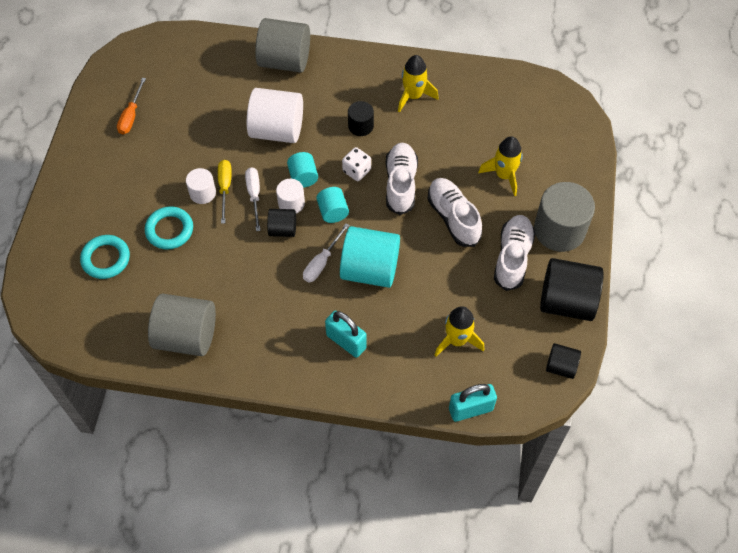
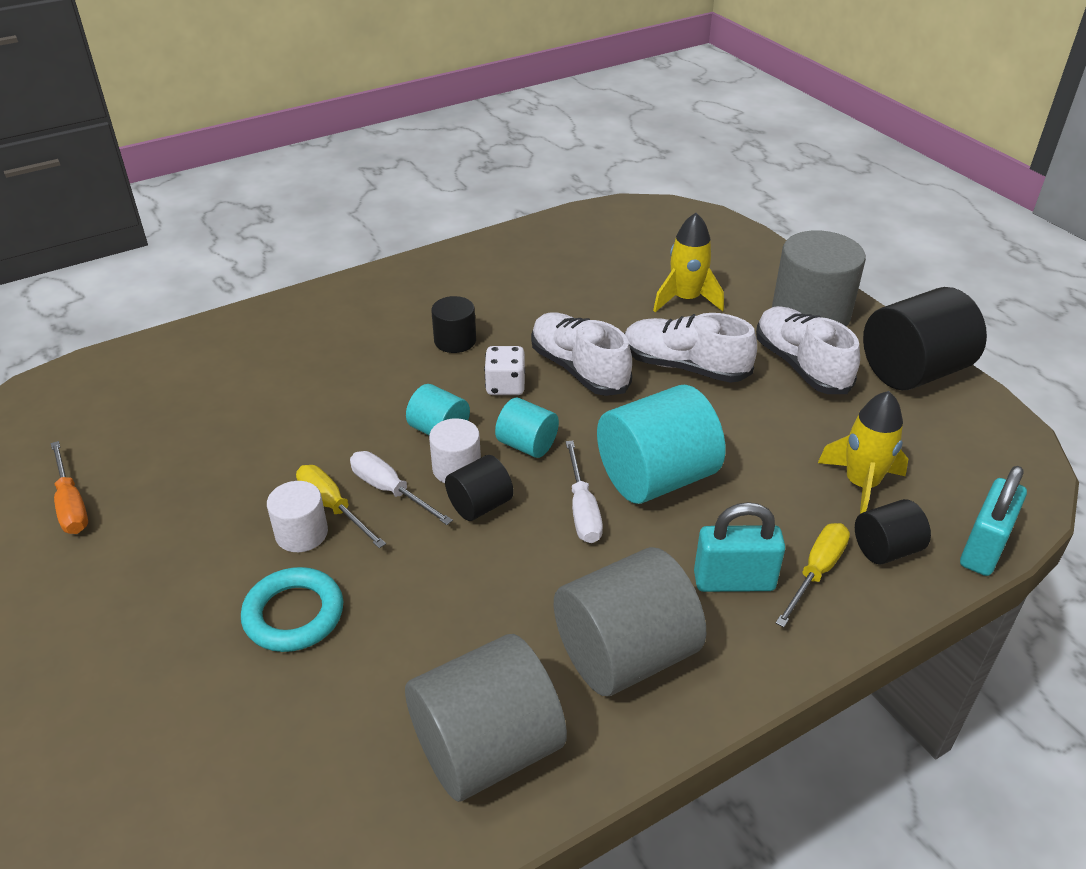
camera: 40 degrees left, 20 degrees down
turquoise ring [80,235,130,279] -> none
white cylinder [247,88,303,143] -> none
grey cylinder [255,18,310,73] -> grey cylinder moved to [554,547,706,696]
yellow rocket [398,55,439,113] -> none
black cylinder [546,343,581,379] -> black cylinder moved to [855,499,931,564]
none -> yellow screwdriver [776,523,850,627]

